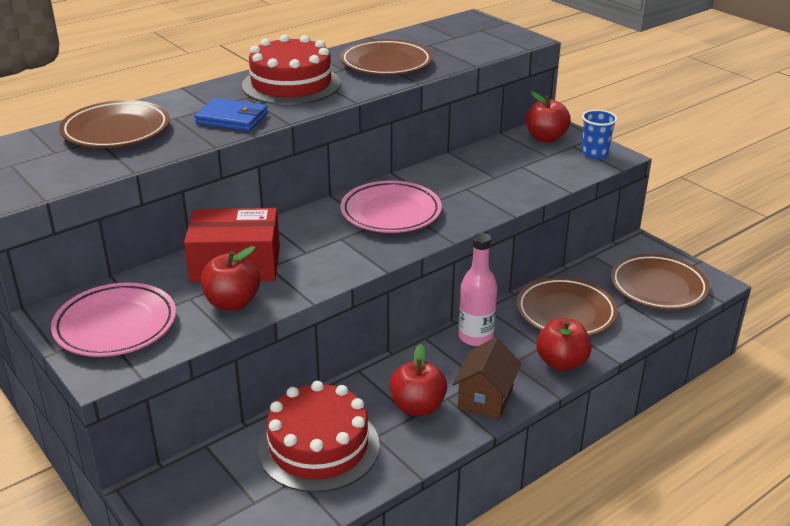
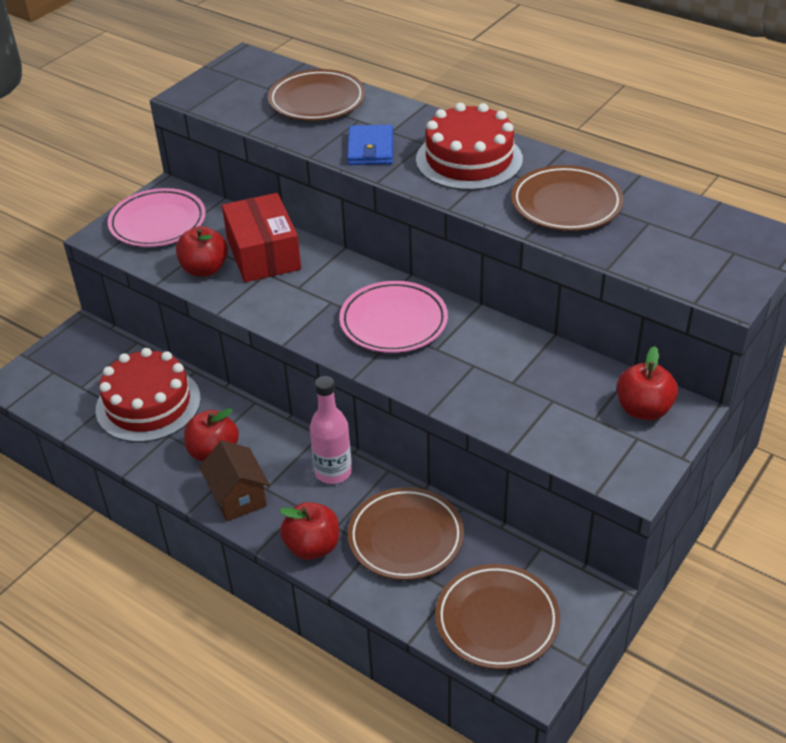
camera: 75 degrees right, 10 degrees up
brown house [453,337,521,420] -> brown house turned 60 degrees clockwise [199,440,270,521]
blue cup [582,110,618,159] -> none

